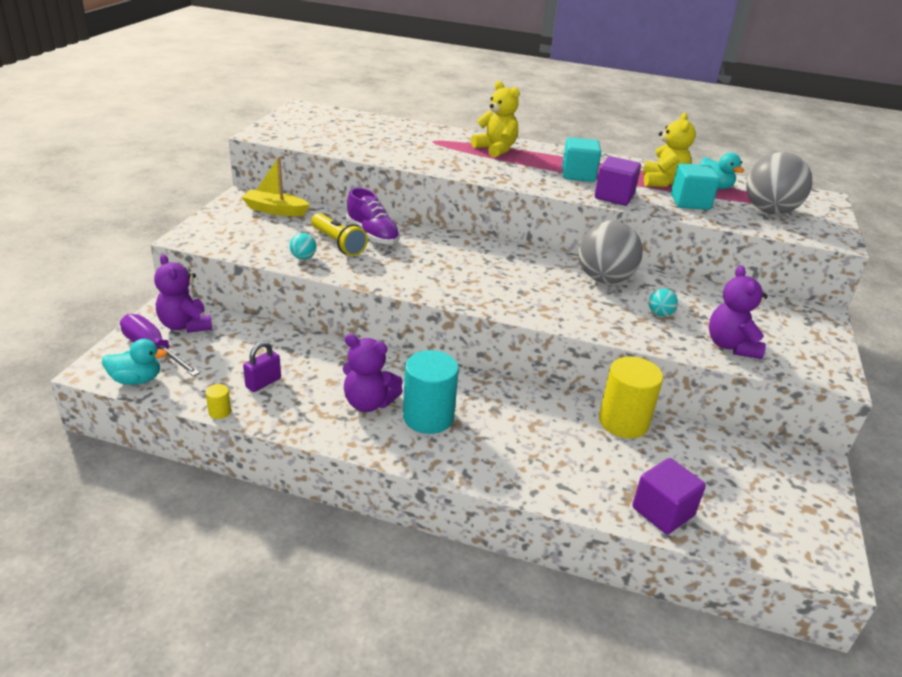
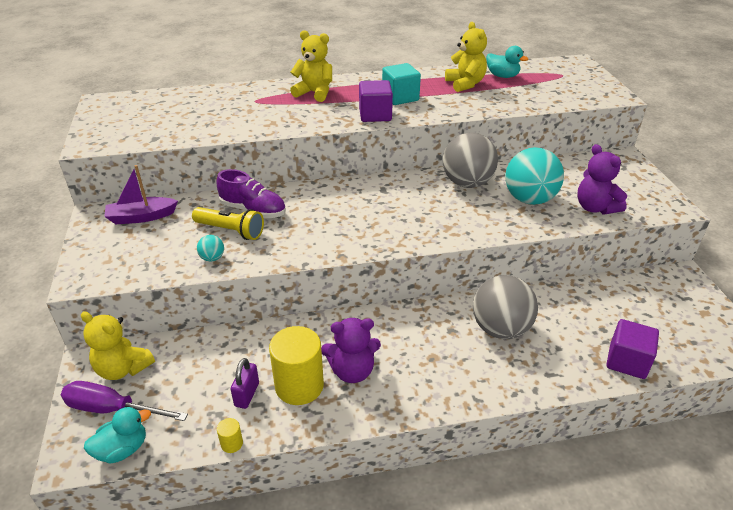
camera: 25 degrees left, 5 degrees up
purple teddy bear [154,254,212,333] -> yellow teddy bear [81,311,155,380]
yellow boat [242,156,310,216] -> purple boat [104,165,178,224]
turquoise cylinder [403,350,459,434] -> none
purple cube [595,156,641,205] -> purple cube moved to [359,80,393,122]
yellow cylinder [599,356,663,438] -> yellow cylinder moved to [269,326,324,405]
turquoise ball [649,288,678,317] -> turquoise ball [505,147,564,205], size x2.36
turquoise cube [671,163,720,210] -> none
grey ball [746,152,812,214] -> grey ball moved to [473,275,538,339]

